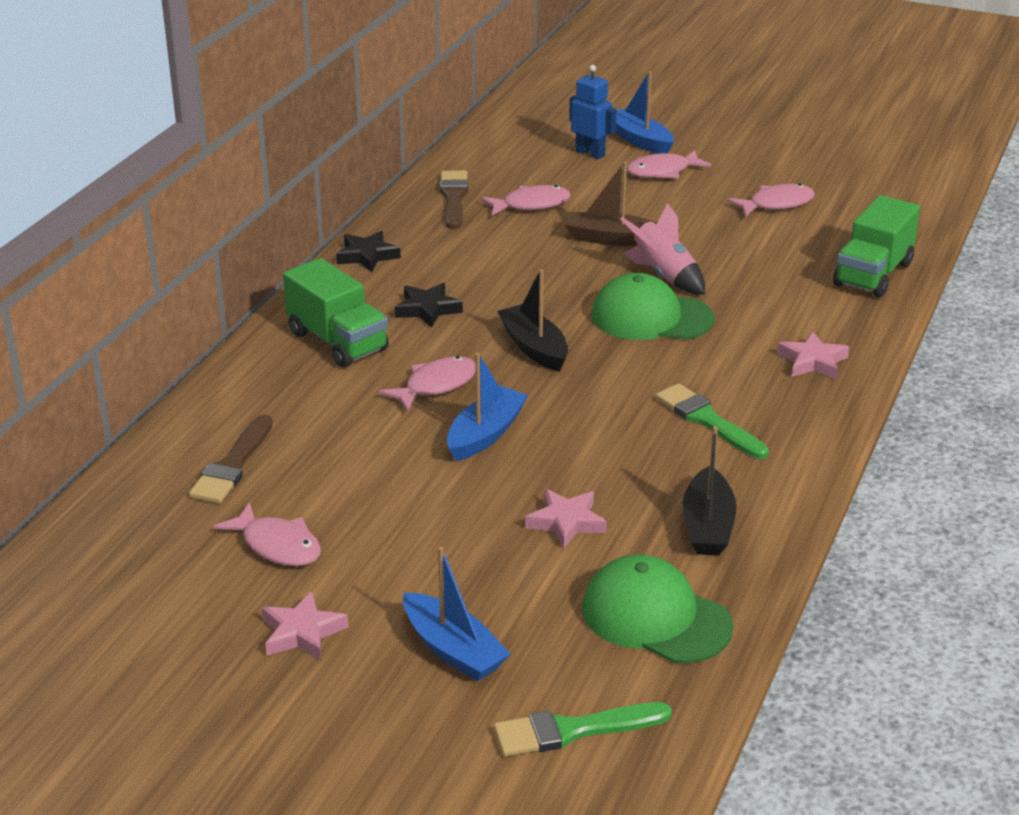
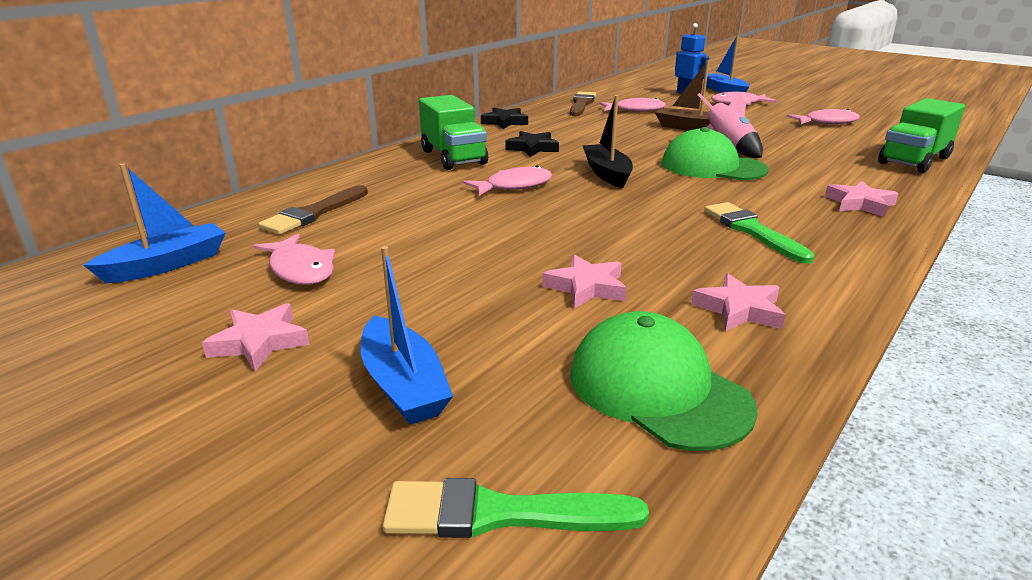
camera: 15 degrees right, 5 degrees down
blue boat [447,353,528,461] -> blue boat moved to [83,163,226,283]
black boat [683,426,736,556] -> pink star [691,273,785,332]

